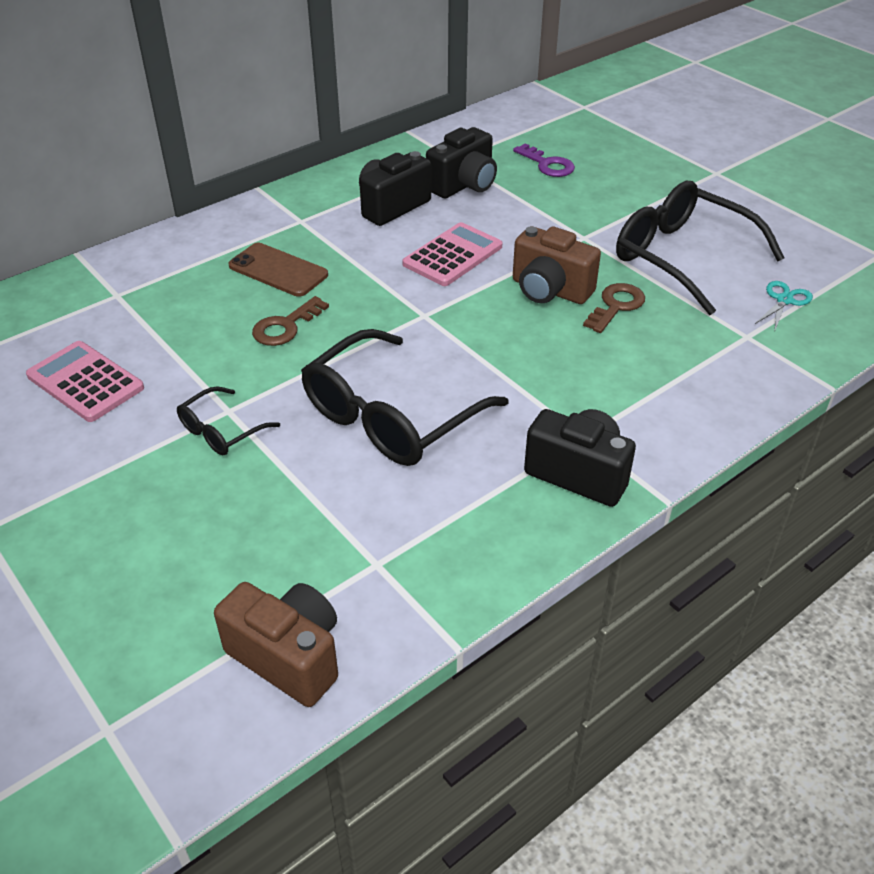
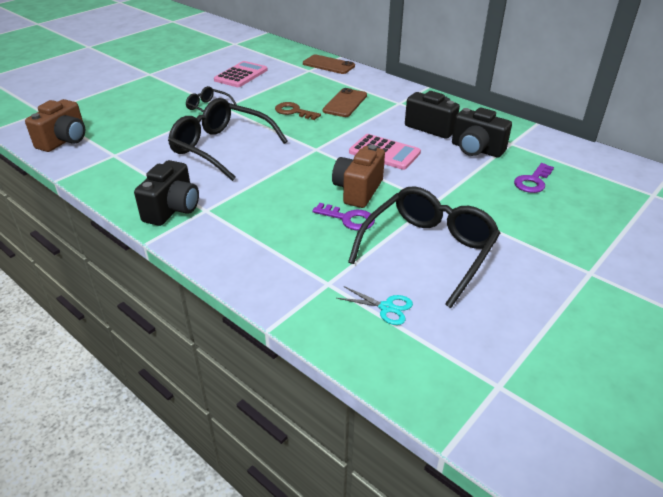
camera: 80 degrees right, 5 degrees down
brown key [583,283,645,333] -> purple key [312,203,375,230]
none -> brown phone [303,54,355,74]

